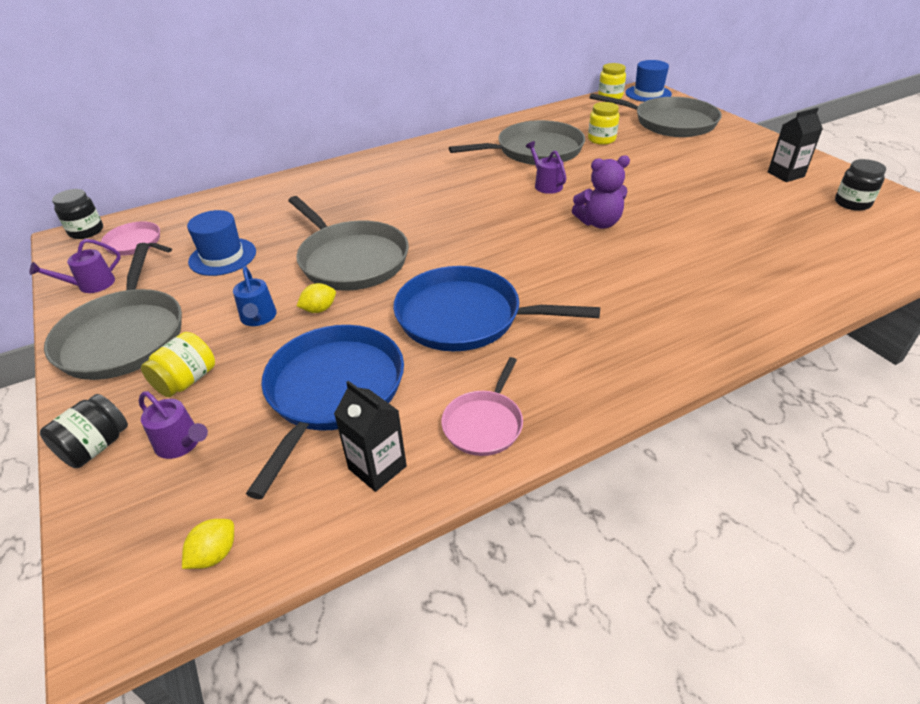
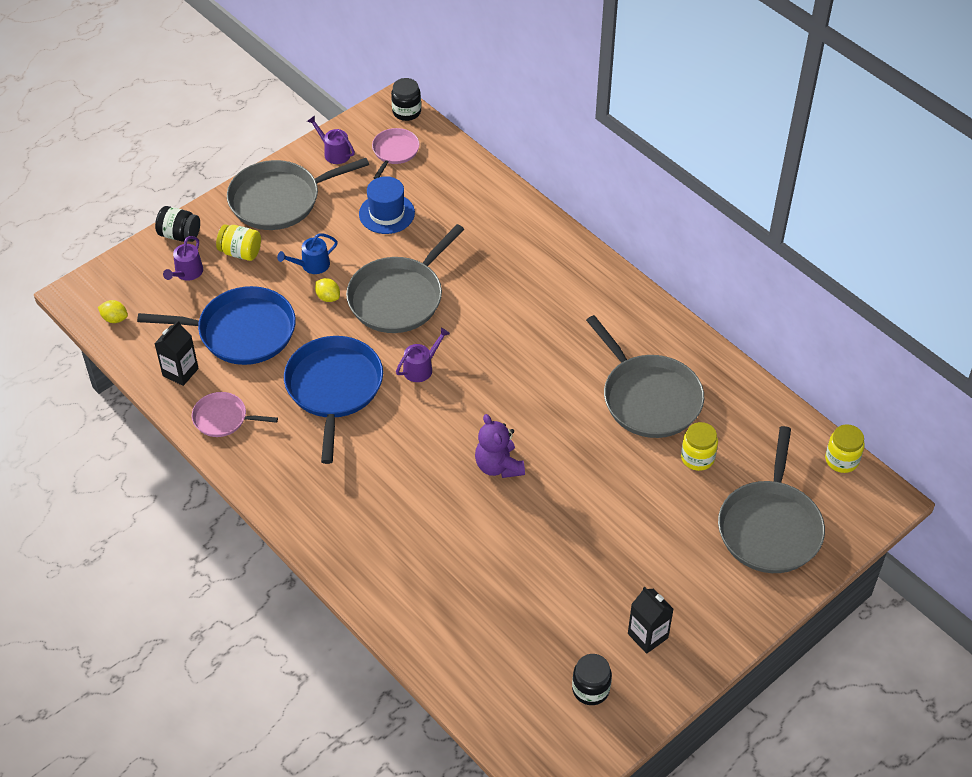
camera: 75 degrees right, 10 degrees up
purple watering can [526,141,566,194] -> purple watering can moved to [396,328,450,382]
blue hat [626,60,672,102] -> none

